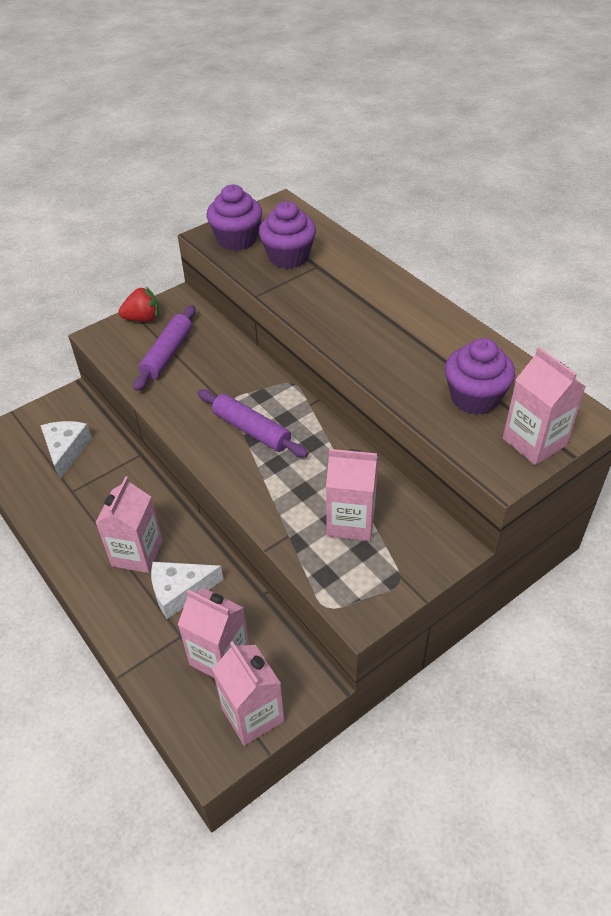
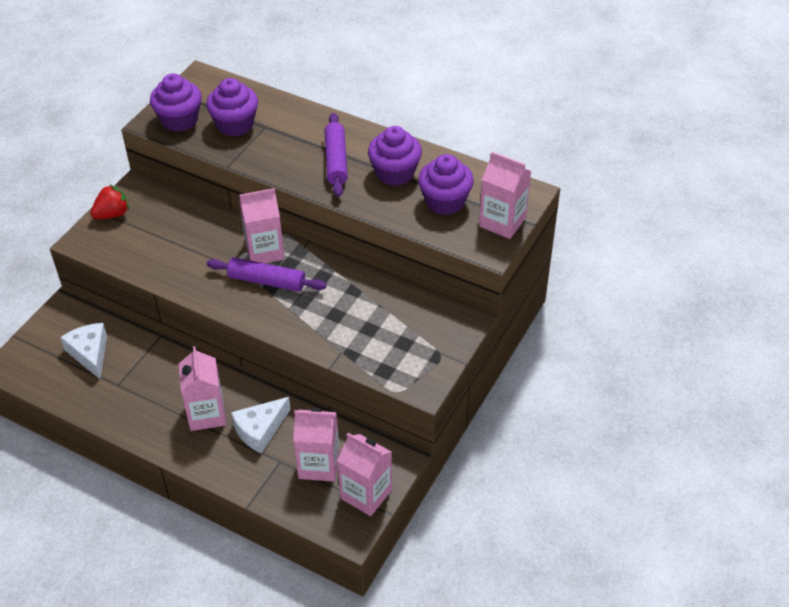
camera: 25 degrees left, 0 degrees up
purple rolling pin [134,305,196,391] -> purple rolling pin moved to [325,113,348,197]
pink carton [326,449,378,541] -> pink carton moved to [239,188,285,263]
none -> purple cupcake [368,126,422,186]

